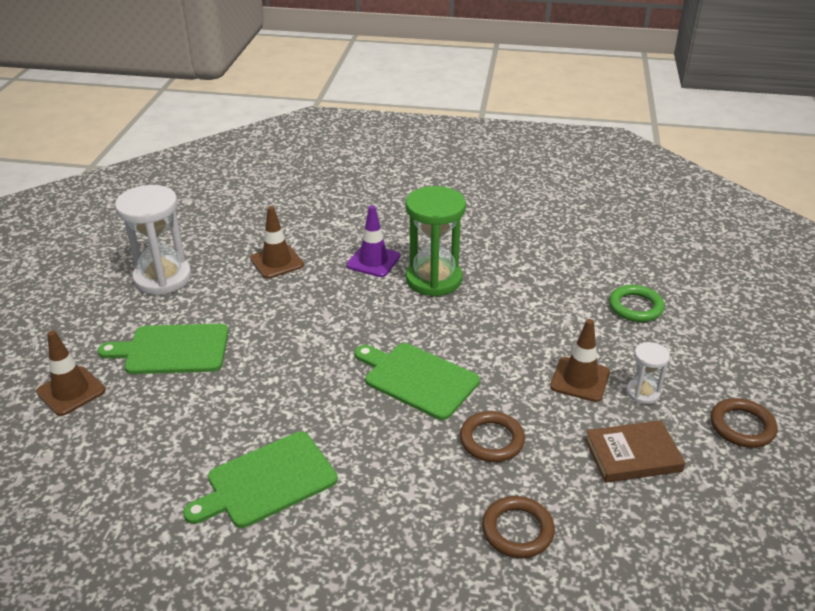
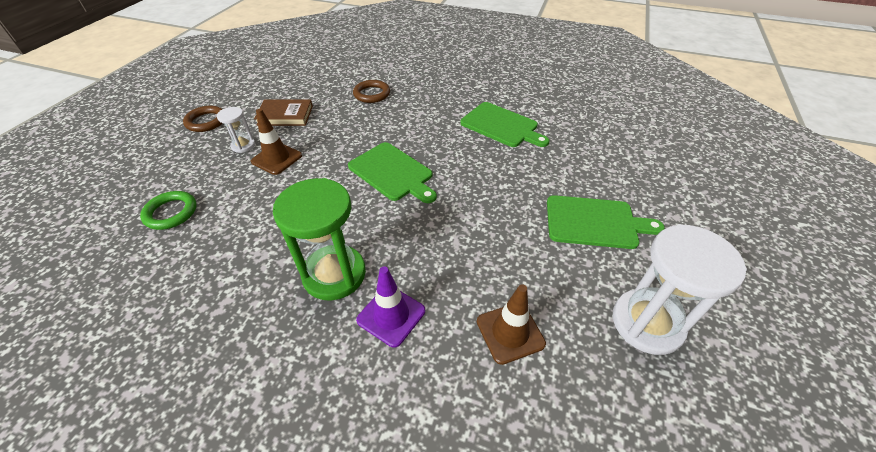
camera: 170 degrees left, 10 degrees up
brown traffic cone [36,330,105,416] -> none
green cutting board [183,431,338,528] -> green cutting board turned 60 degrees clockwise [460,102,550,147]
brown ring [460,411,525,462] -> none

